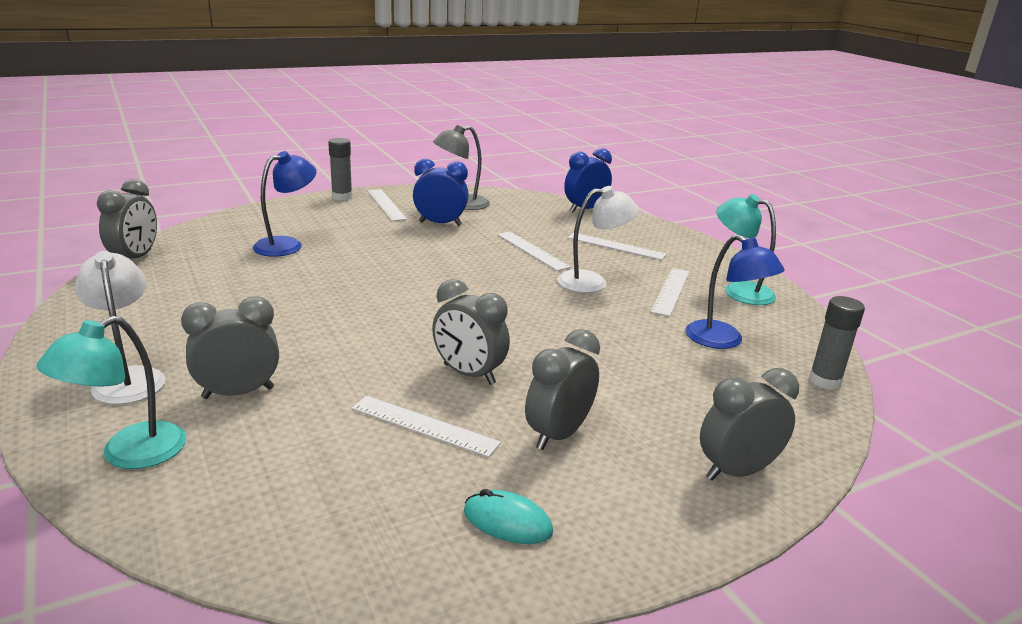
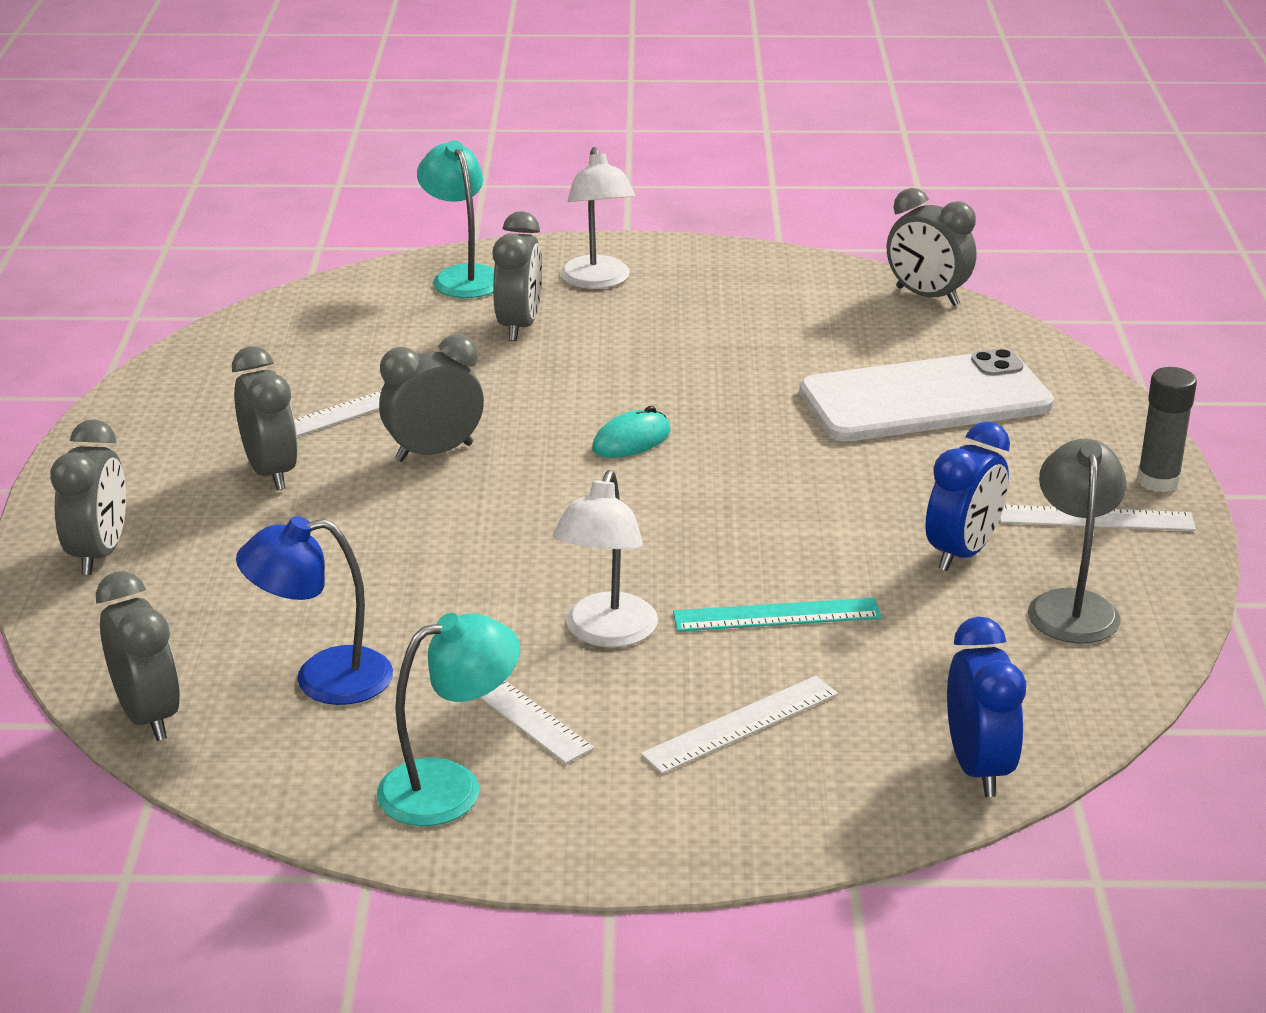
camera: 120 degrees right, 5 degrees up
white lamp [74,251,165,405] -> white lamp turned 75 degrees clockwise [560,147,635,289]
blue lamp [253,151,316,257] -> white phone [799,349,1054,442]
turquoise mouse [464,489,553,544] -> turquoise mouse moved to [592,406,671,458]
white ruler [497,231,571,271] -> turquoise ruler [673,598,882,632]
grey glue stick [809,296,865,390] -> grey clock [96,571,180,741]

